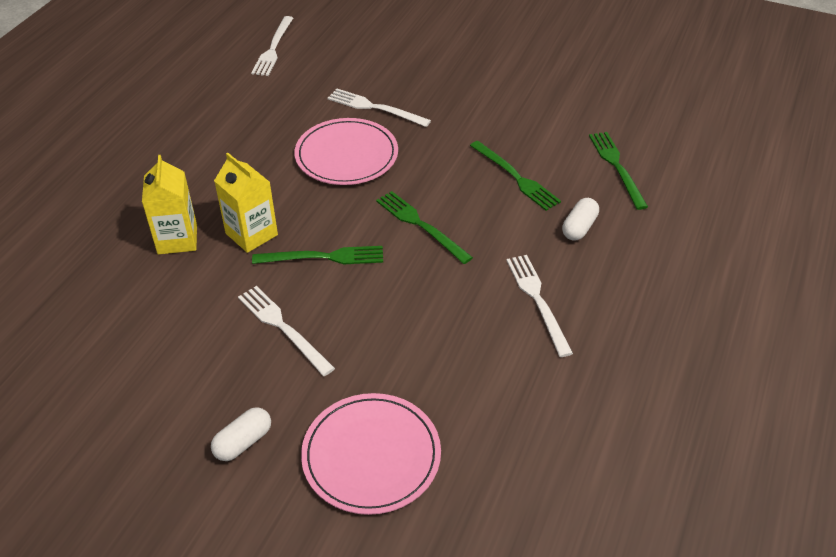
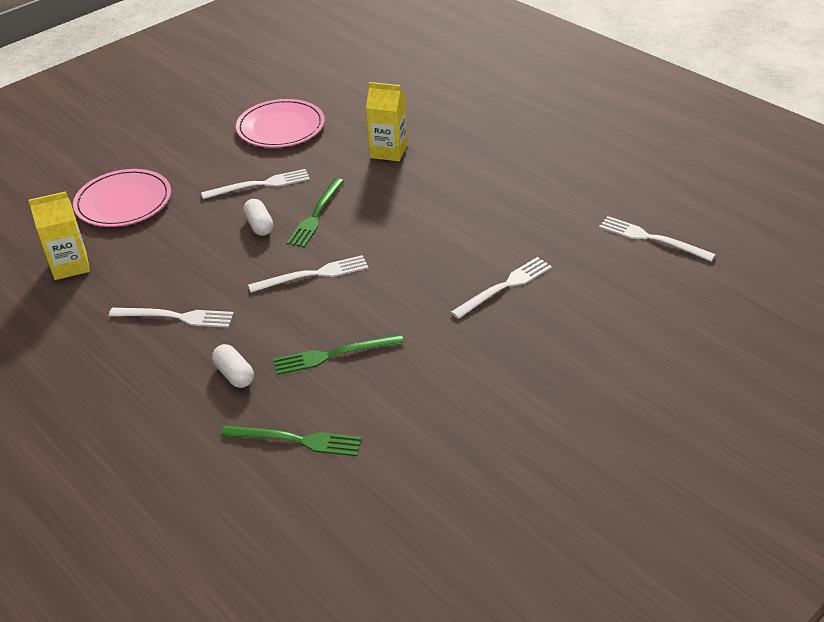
camera: 115 degrees right, 5 degrees down
white capsule [211,407,271,461] -> white capsule moved to [243,199,273,236]
yellow carton [214,153,278,253] -> yellow carton moved to [28,191,90,280]
pink plate [294,118,398,185] -> pink plate moved to [236,99,325,148]
green fork [376,191,473,264] -> white fork [248,255,368,292]

